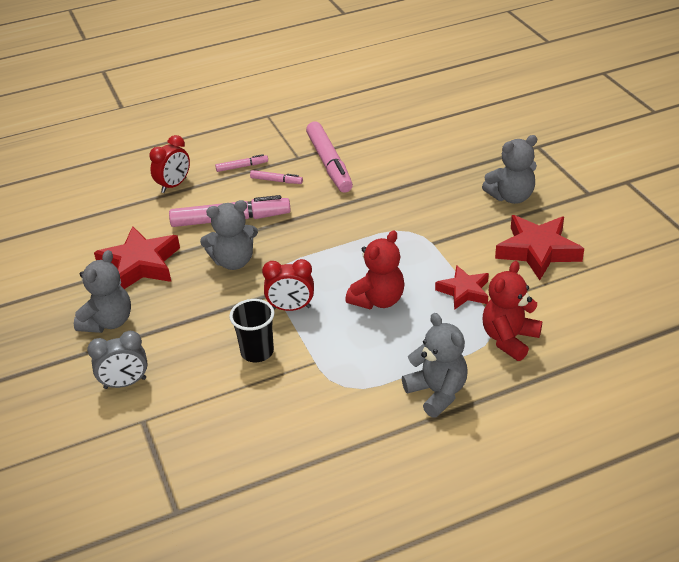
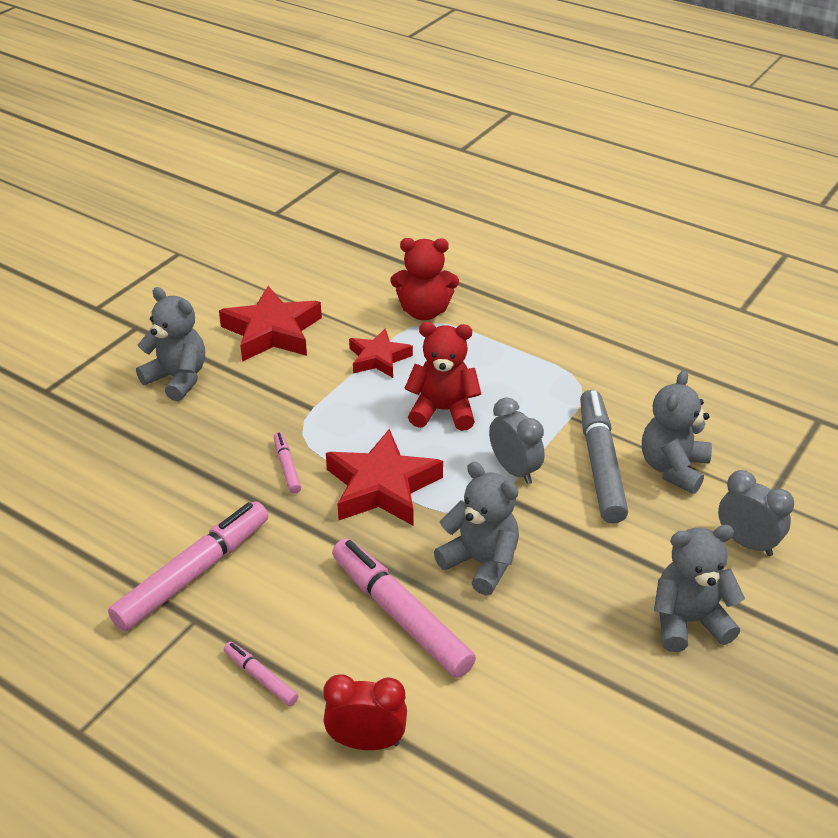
camera: 125 degrees left, 0 degrees up
red star [94,226,180,289] -> red star moved to [326,429,443,526]
black cup [229,299,275,362] -> grey marker [580,390,628,523]
pink marker [250,170,303,184] -> pink marker moved to [274,432,301,494]
red clock [262,259,314,311] -> grey clock [489,397,545,484]
grey teddy bear [402,313,468,418] -> grey teddy bear moved to [642,370,712,494]

